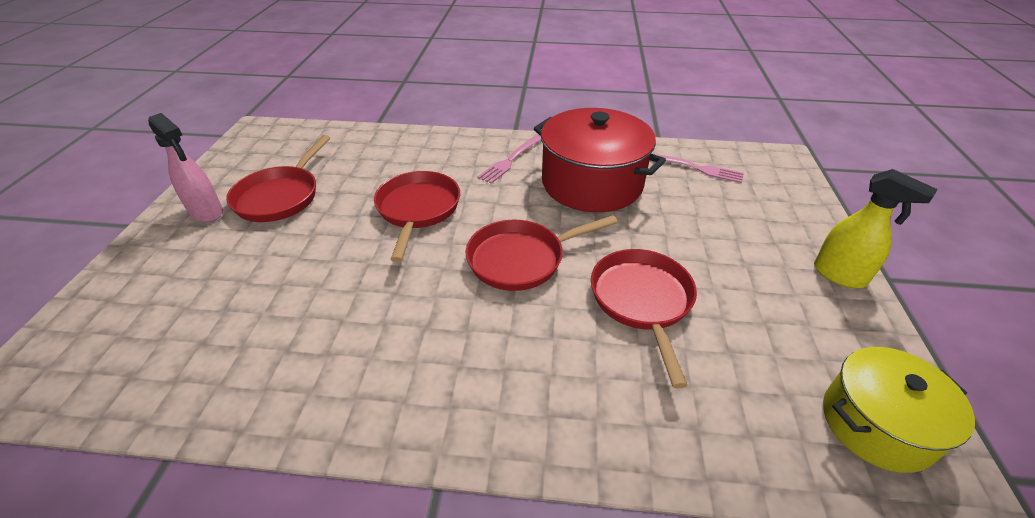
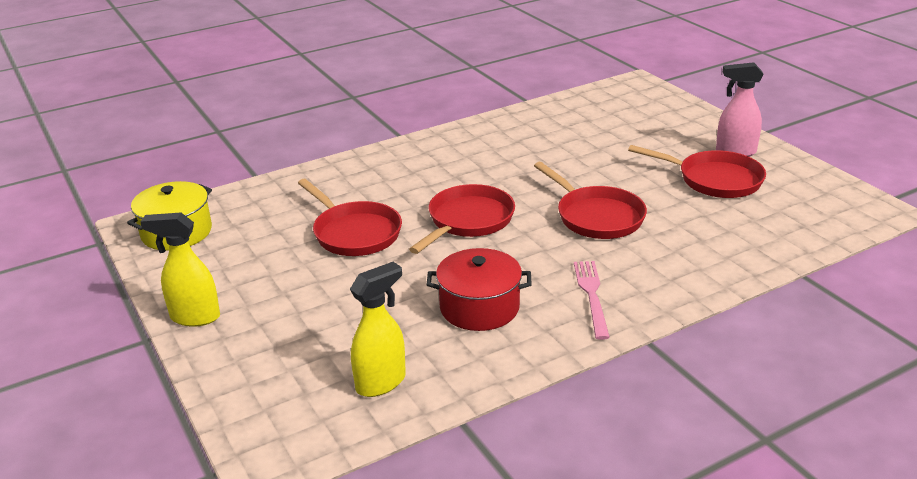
camera: 145 degrees right, 10 degrees down
red pan [226,135,330,222] -> red pan turned 135 degrees clockwise [628,145,766,198]
red pot [534,108,666,212] -> red pot [427,248,532,331], size x0.64
pink fork [651,153,744,183] -> yellow spray bottle [350,262,406,397]

